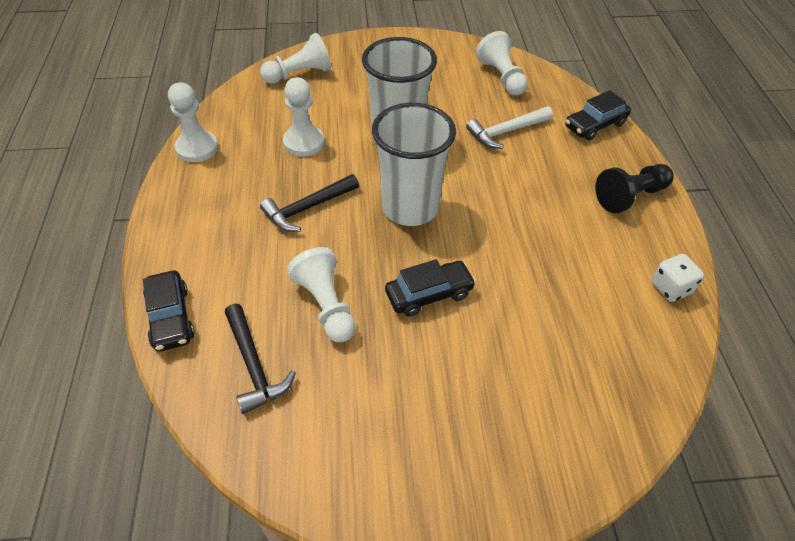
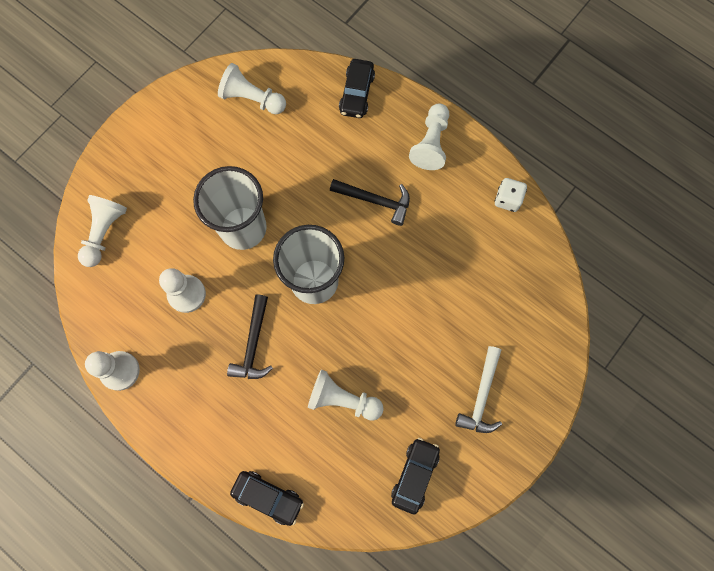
camera: 45 degrees left, 25 degrees up
black hammer [225,304,296,414] -> black hammer moved to [330,179,410,226]
black car [385,259,476,317] -> black car moved to [391,438,440,514]
white hammer [466,106,553,149] -> white hammer moved to [455,346,502,433]
black pawn [595,164,674,213] -> white pawn [409,103,449,170]

